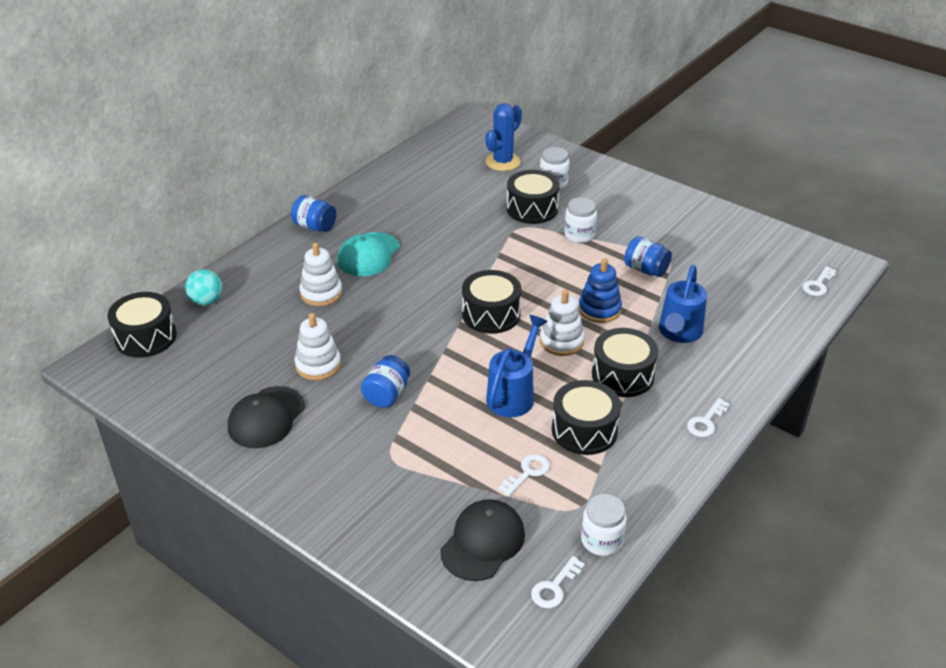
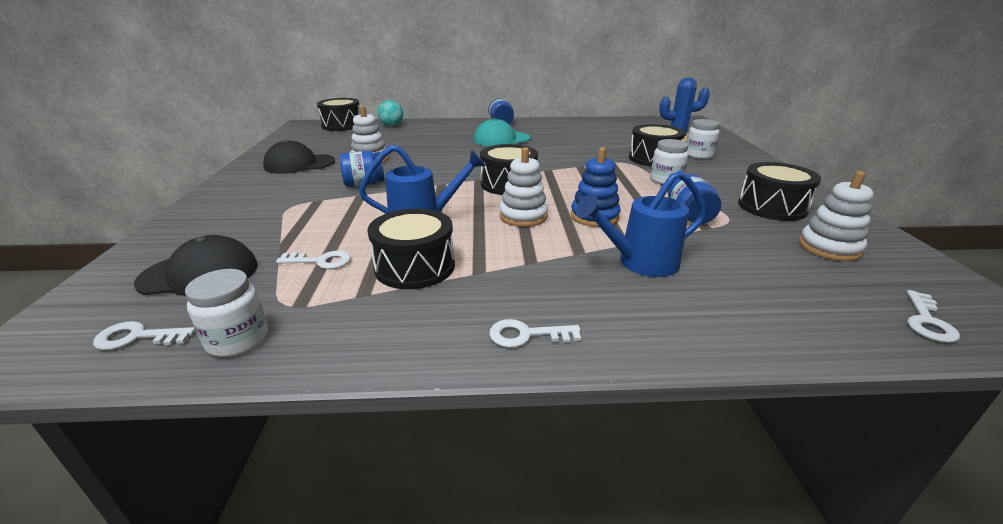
camera: 50 degrees right, 10 degrees down
white stacking toy [299,243,342,306] -> white stacking toy moved to [799,171,874,261]
black drum [592,328,658,397] -> black drum moved to [738,162,821,221]
white key [803,266,837,296] -> white key turned 60 degrees counterclockwise [907,290,960,343]

